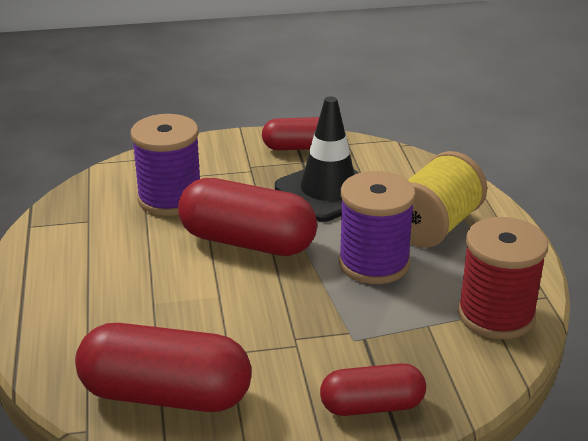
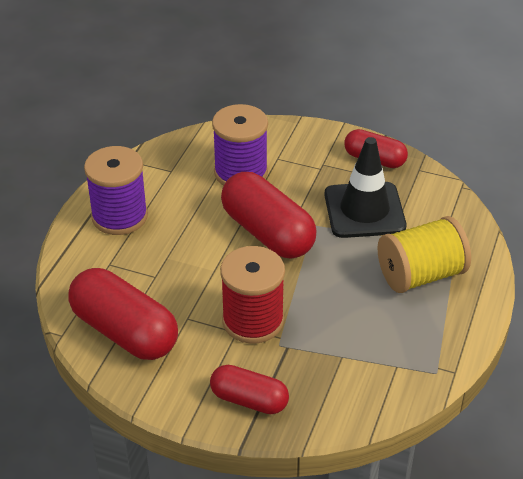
camera: 30 degrees right, 10 degrees up
purple spool [339,171,416,284] -> purple spool moved to [84,146,148,235]
red spool [458,217,548,339] -> red spool moved to [220,246,285,344]

